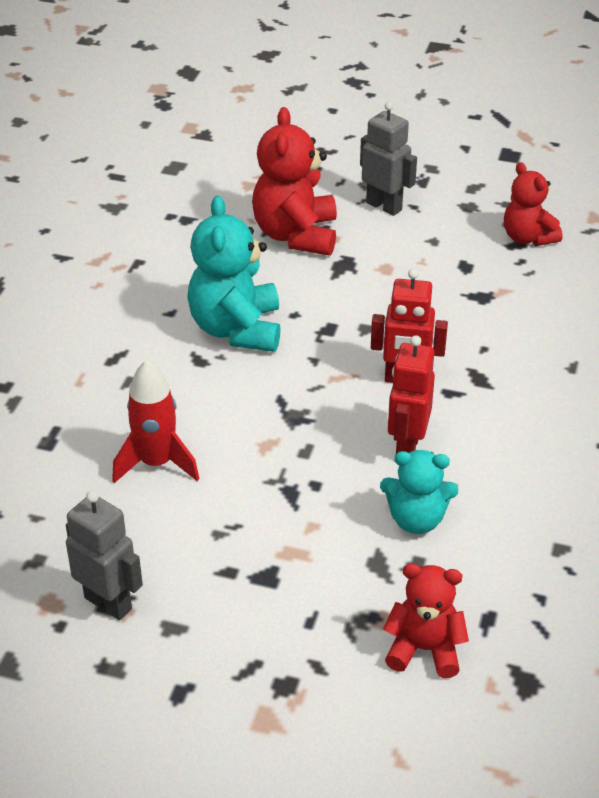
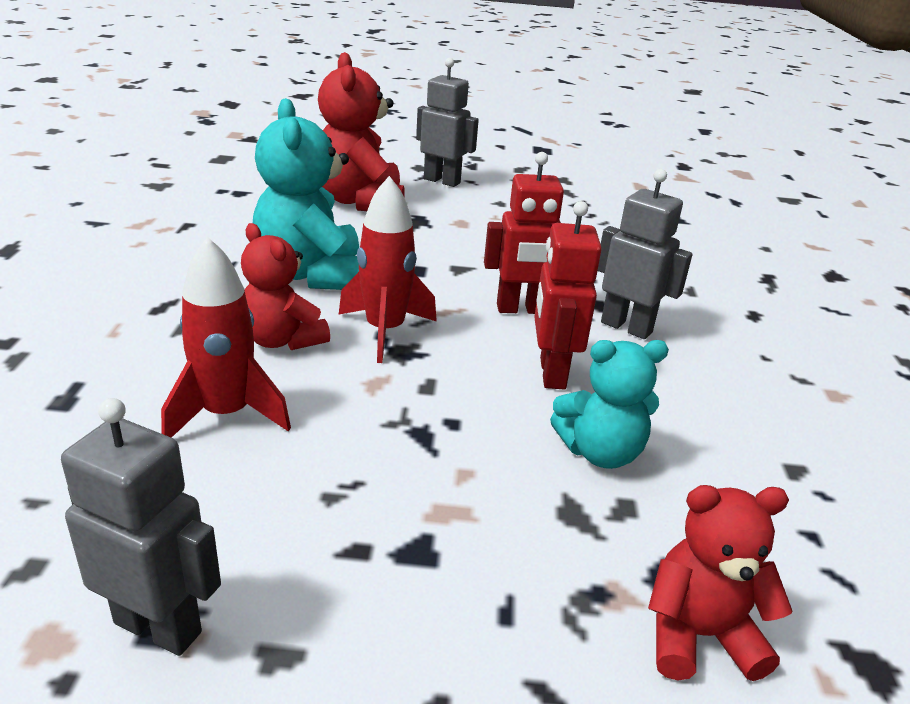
camera: 15 degrees left, 10 degrees down
red teddy bear [504,162,562,246] -> red teddy bear moved to [241,223,330,350]
none -> red rocket [339,176,437,363]
none -> grey robot [598,169,693,339]

